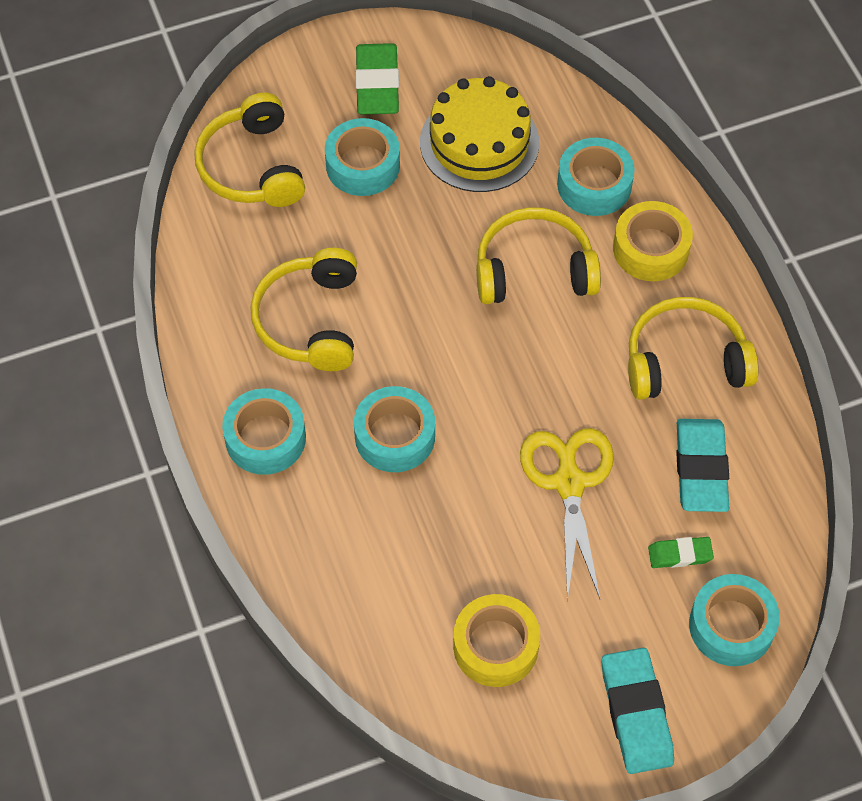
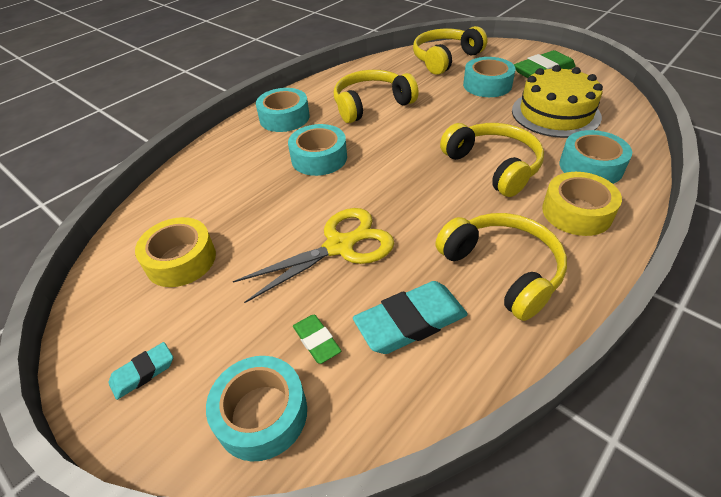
camera: 65 degrees right, 15 degrees down
turquoise eraser [602,648,674,774] -> turquoise eraser [109,342,173,400], size x0.54

